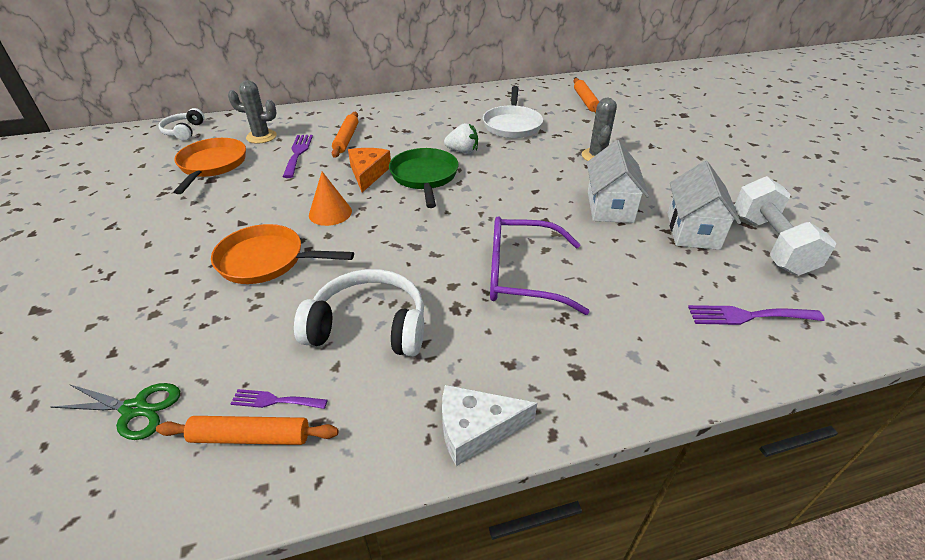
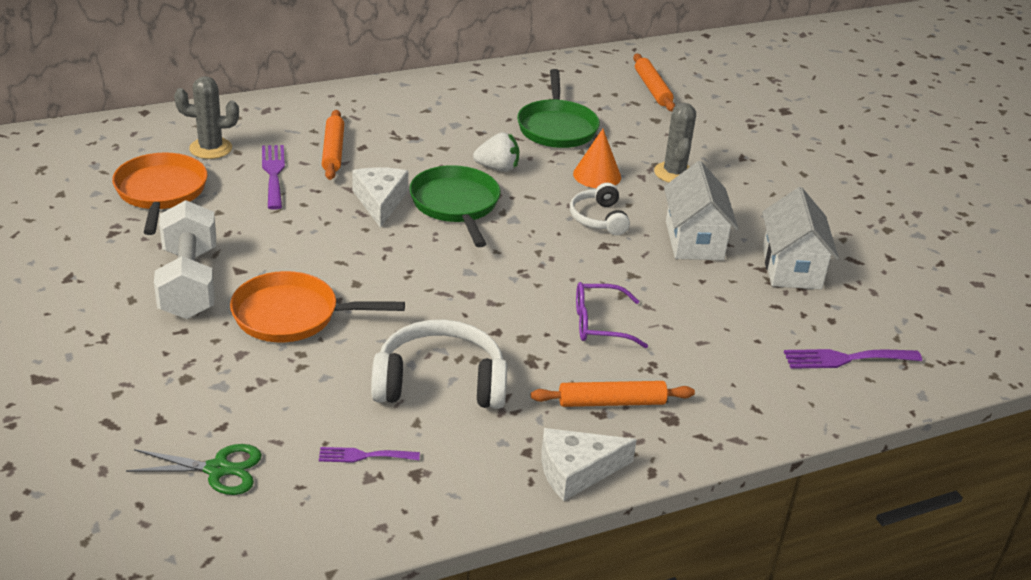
camera: 10 degrees left, 5 degrees down
orange rolling pin [156,416,339,445] -> orange rolling pin moved to [531,381,695,407]
white headphones [159,108,205,141] -> white headphones moved to [570,183,630,235]
orange cone [309,172,352,226] -> orange cone moved to [573,129,621,188]
orange cheese [348,148,391,192] -> white cheese [352,167,408,228]
white pan [483,86,543,138] -> green pan [517,69,600,148]
purple glasses [490,216,589,315] -> purple glasses [576,282,648,348], size x0.62
white dumbbell [734,176,836,276] -> white dumbbell moved to [154,200,216,319]

